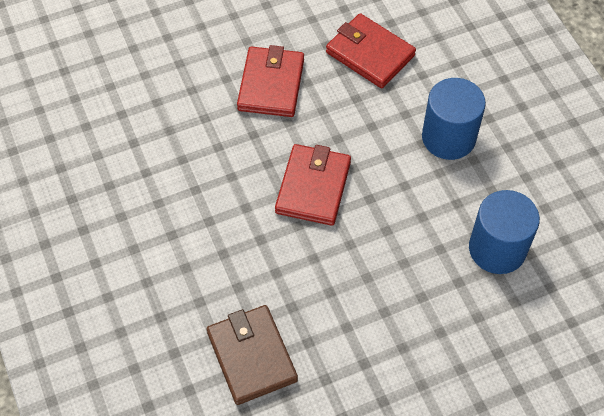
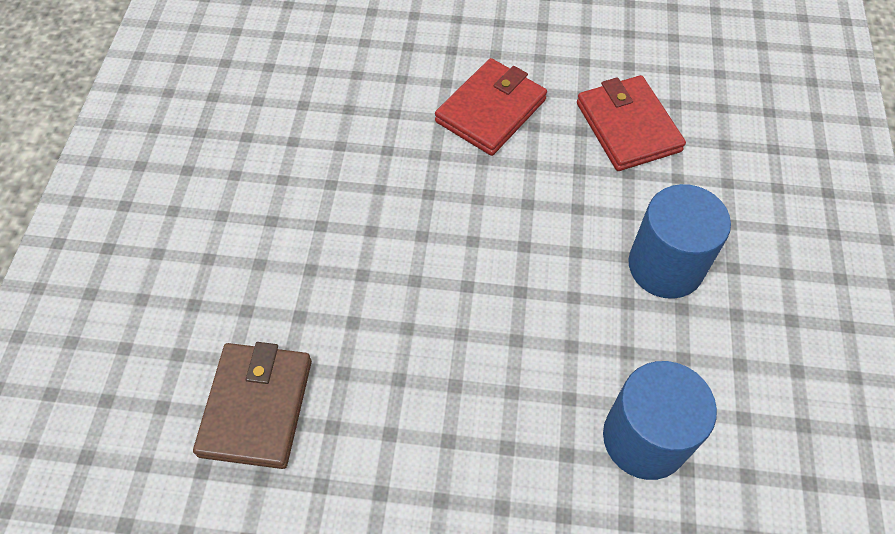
camera: 30 degrees right, 0 degrees up
red wallet [275,144,351,226] -> none

